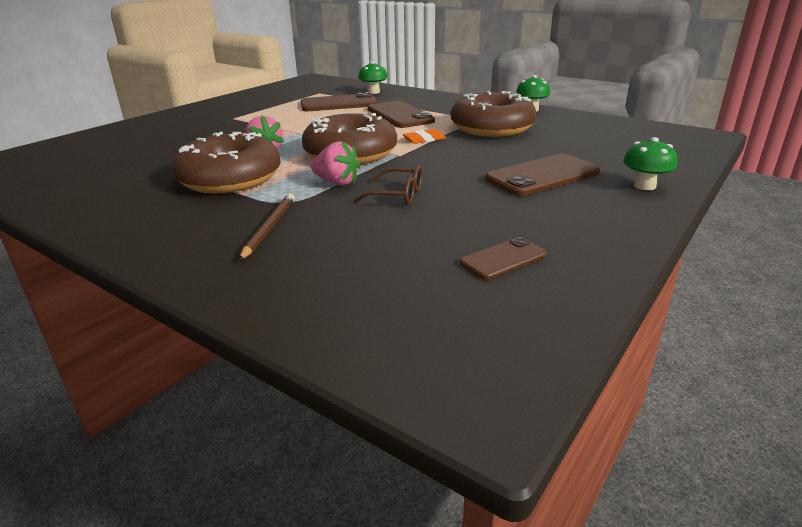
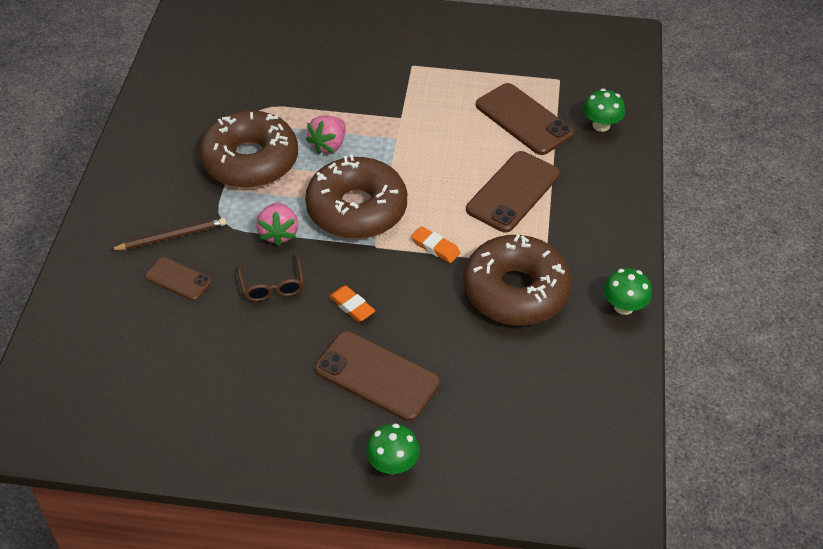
camera: 60 degrees right, 20 degrees up
brown phone [460,237,547,280] -> brown phone moved to [145,257,212,301]
none -> orange eraser [329,285,375,322]

